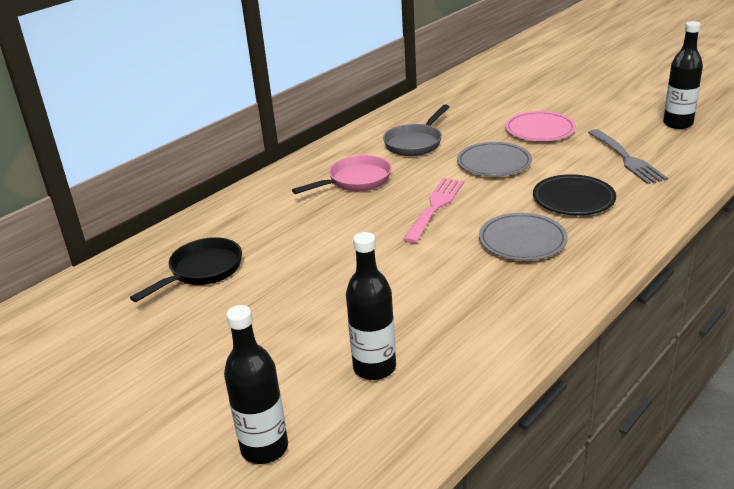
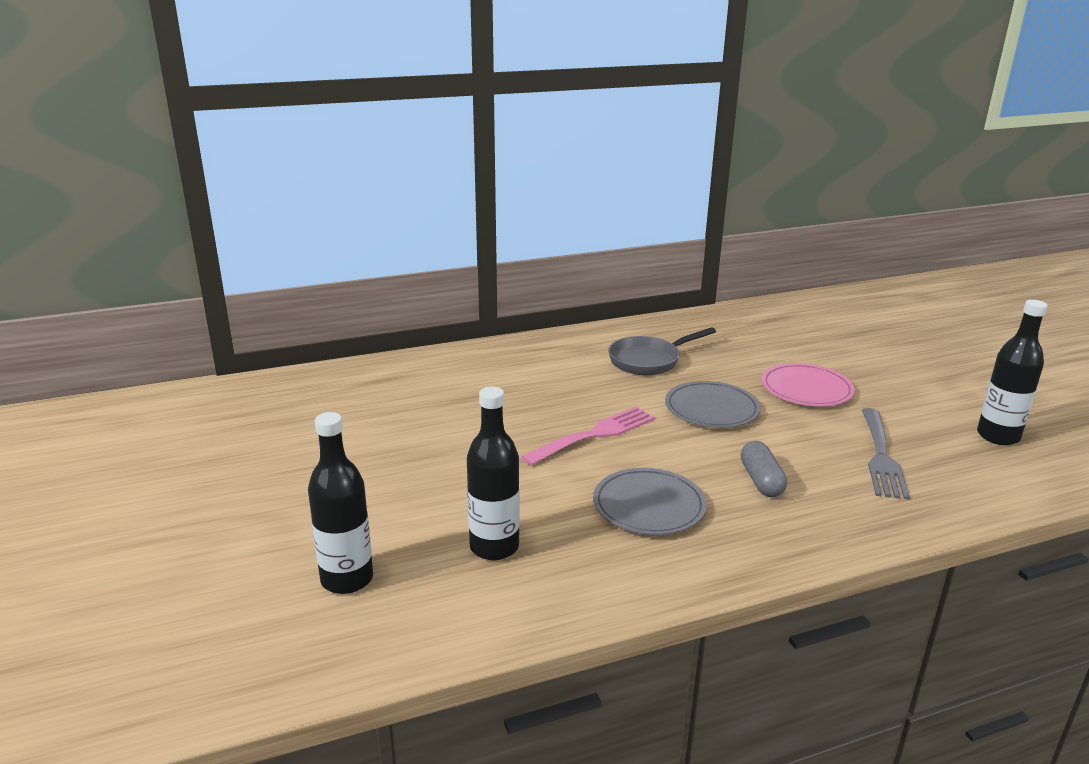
camera: 25 degrees right, 5 degrees down
black pan [130,237,242,302] -> none
black bottle [224,305,288,464] -> black bottle moved to [467,386,520,560]
pink pan [292,155,392,194] -> none
black plate [533,174,616,215] -> grey capsule [741,441,787,497]

